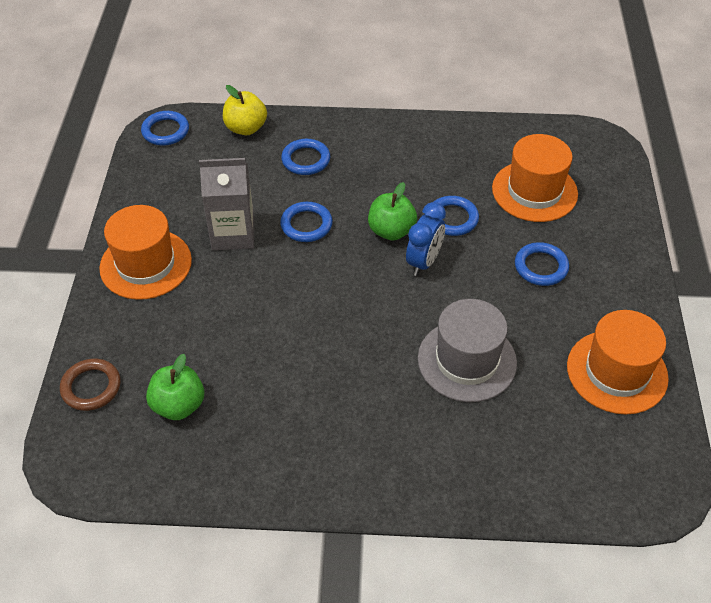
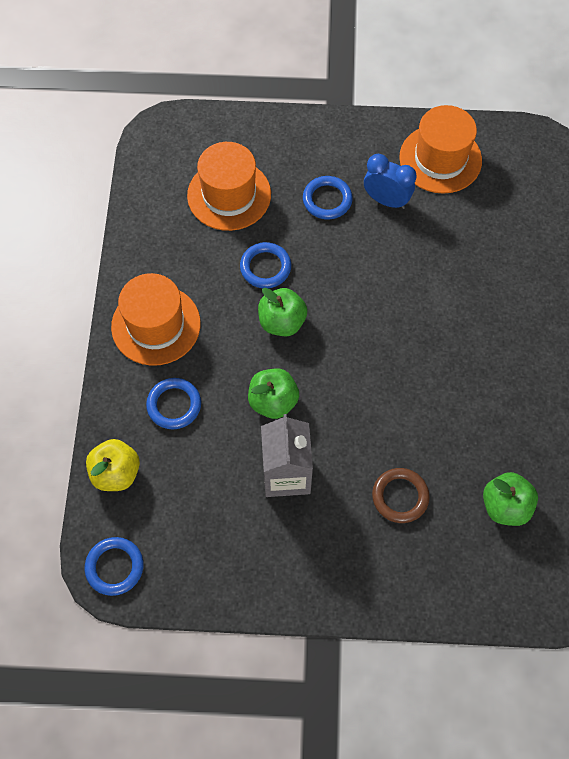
camera: 90 degrees left, 15 degrees up
brown ring [60,359,121,411] -> brown ring moved to [372,468,430,523]
orange hat [99,205,192,300] -> orange hat moved to [111,273,201,366]
blue ring [280,202,333,242] -> green apple [248,368,299,419]
blue clock [406,202,446,276] -> blue clock moved to [364,154,417,209]
grey hat [418,299,517,402] -> none

